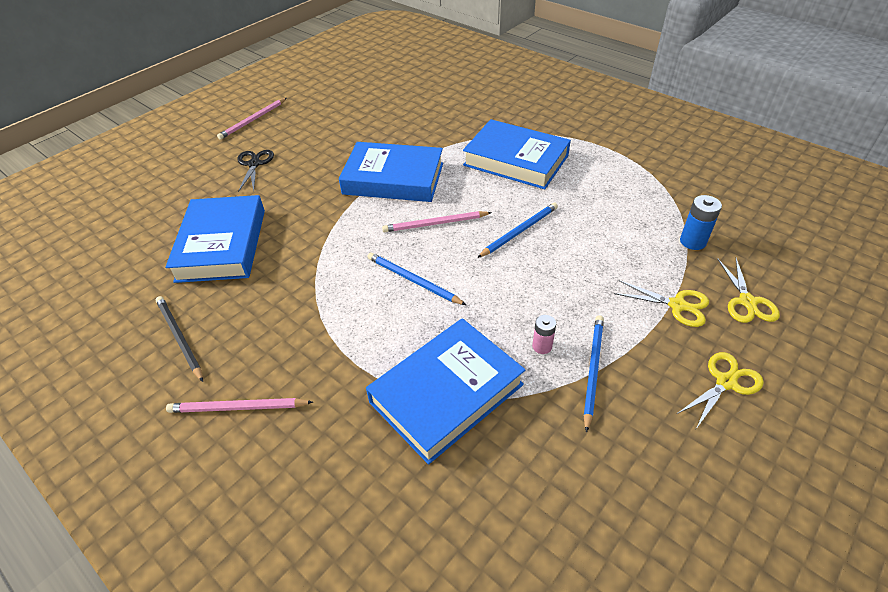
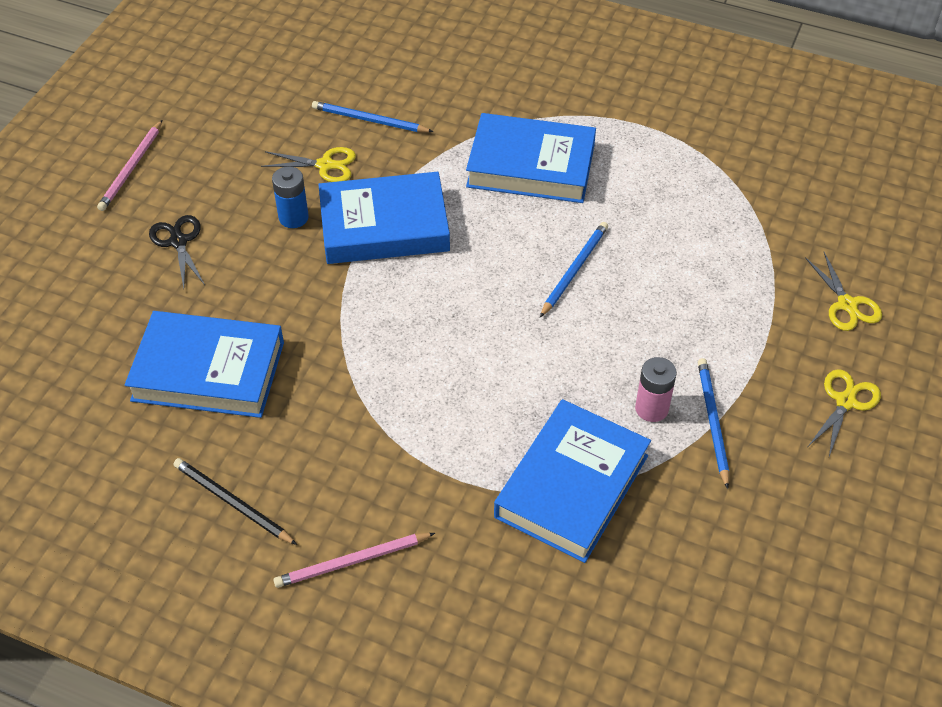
camera: 20 degrees left, 5 degrees up
blue book [165,195,265,283] -> blue book turned 60 degrees counterclockwise [125,311,284,418]
blue pencil [368,253,466,305] -> blue pencil moved to [312,101,434,132]
pink pencil [382,211,492,232] -> none
pink battery [532,315,556,354] -> pink battery [635,357,677,422], size x1.50
yellow scissors [614,280,709,327] -> yellow scissors moved to [261,147,356,182]
blue battery [680,195,722,250] -> blue battery moved to [272,166,309,228]

